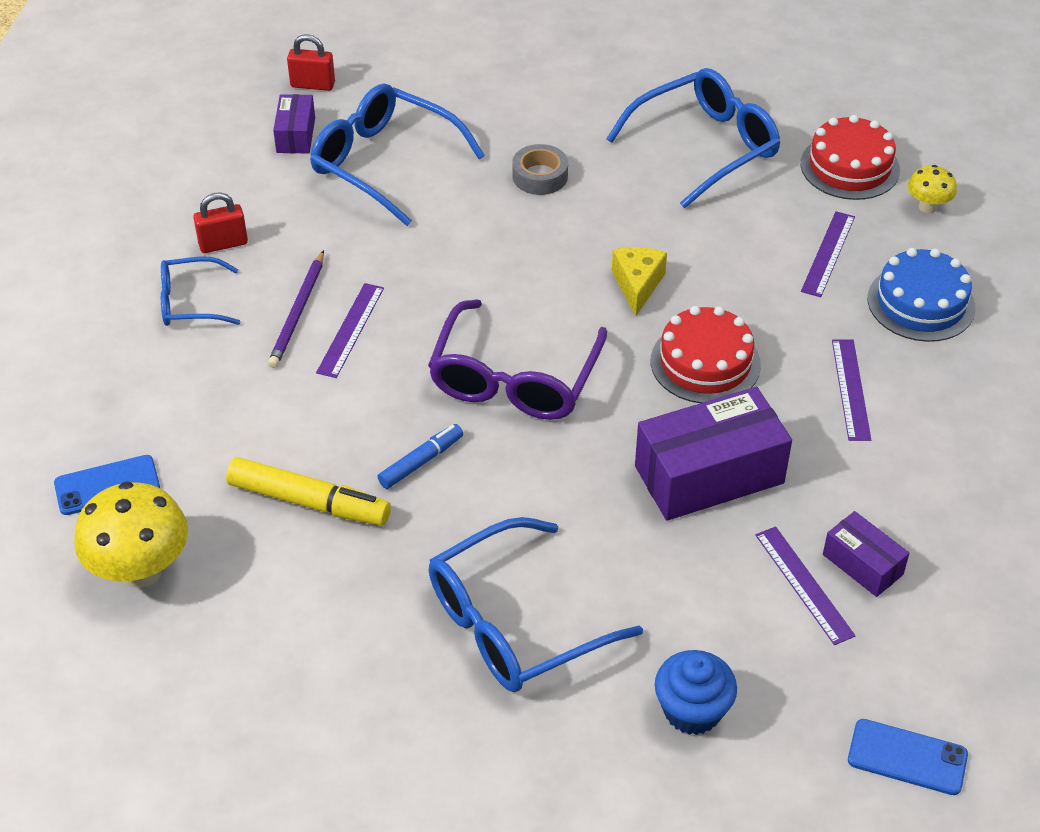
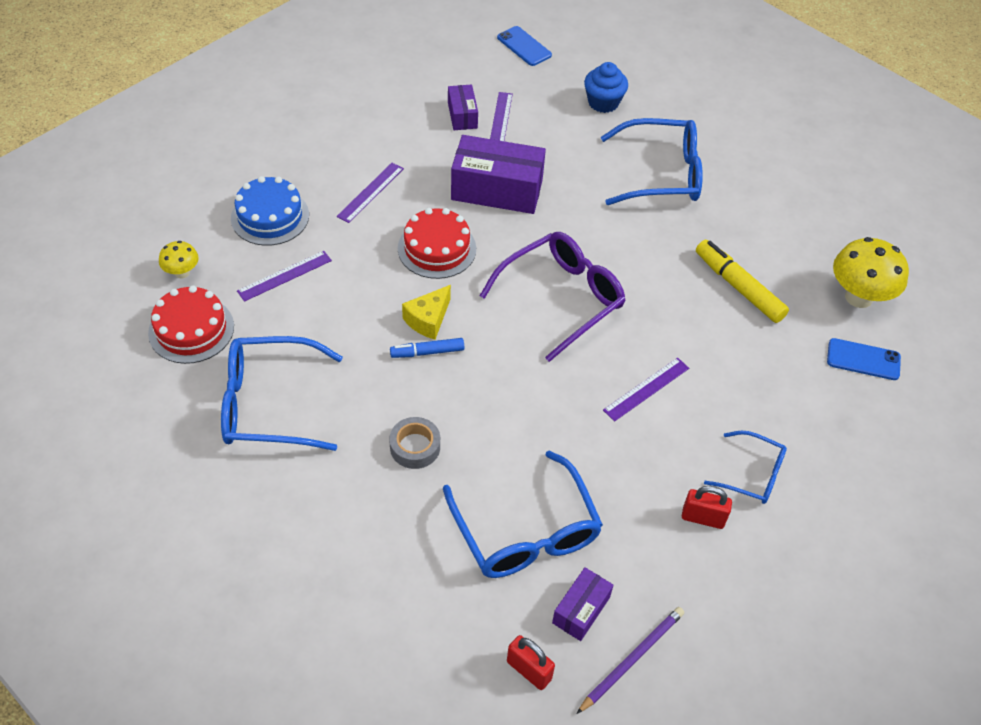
camera: 150 degrees left, 5 degrees up
purple pencil [268,250,324,368] -> purple pencil moved to [577,607,684,714]
blue marker [378,424,463,489] -> blue marker moved to [390,338,464,358]

